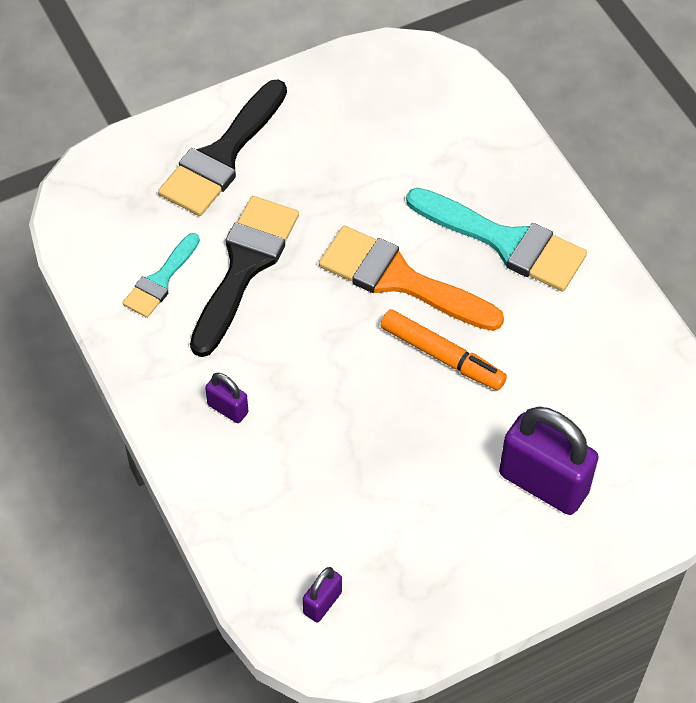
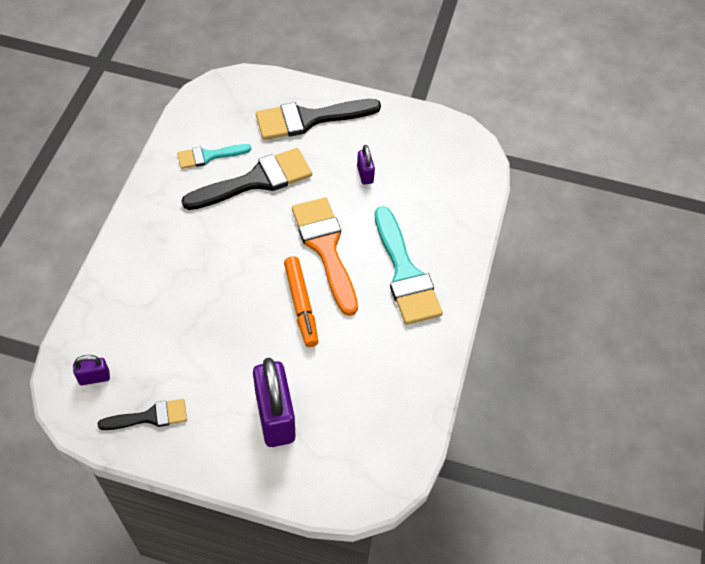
camera: 40 degrees right, 0 degrees up
purple padlock [205,373,248,423] -> purple padlock moved to [357,145,375,185]
none -> black brush [98,399,187,430]

